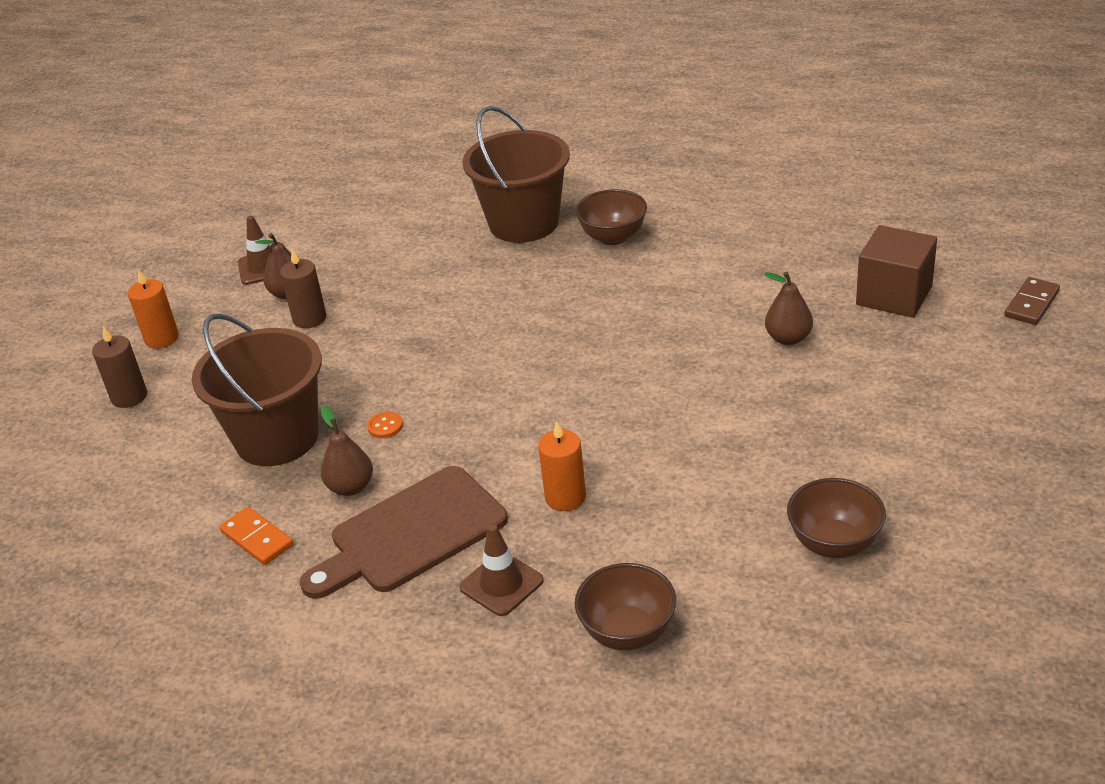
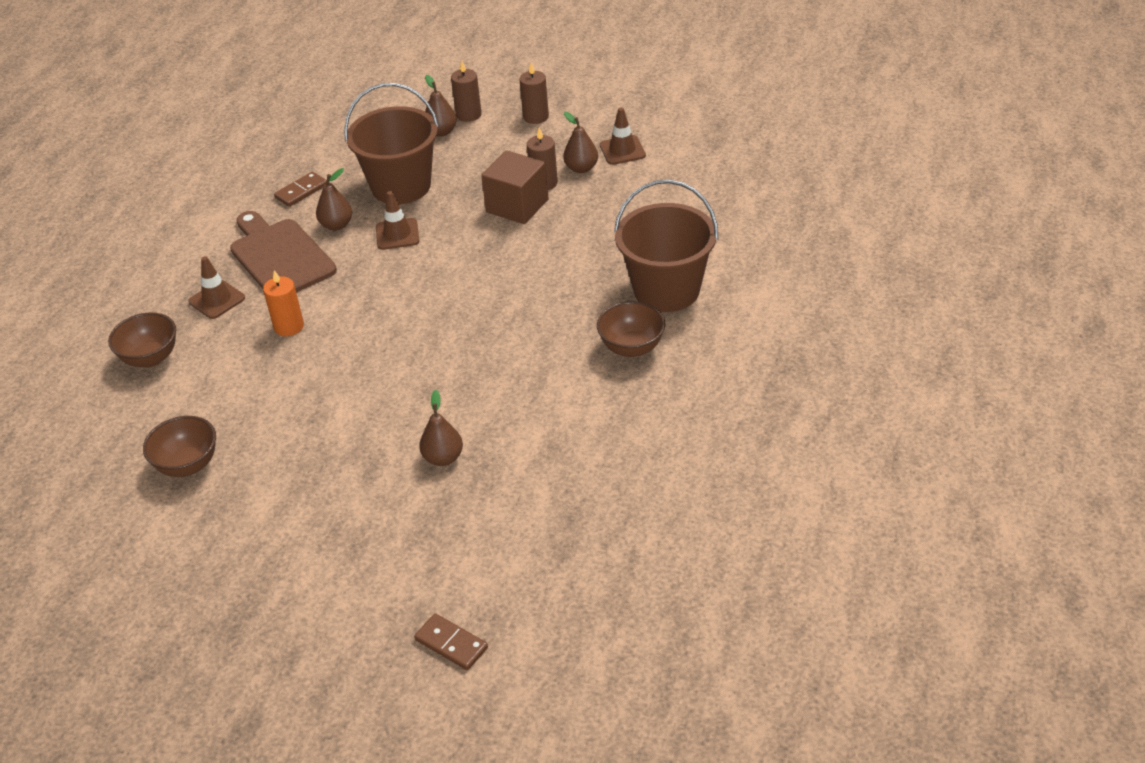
camera: 90 degrees right, 5 degrees up
orange candle [128,269,179,348] -> brown candle [519,63,549,124]
orange domino [219,507,294,565] -> brown domino [274,172,327,207]
orange button [367,412,403,438] -> brown traffic cone [376,191,419,250]
brown cube [856,225,937,318] -> brown cube moved to [481,150,549,224]
none -> brown pear [425,75,457,137]

